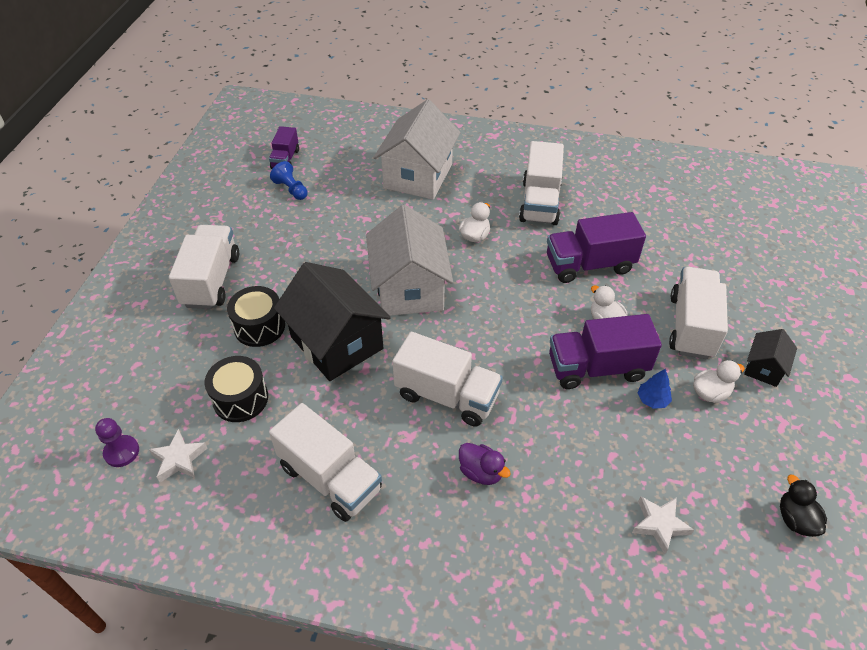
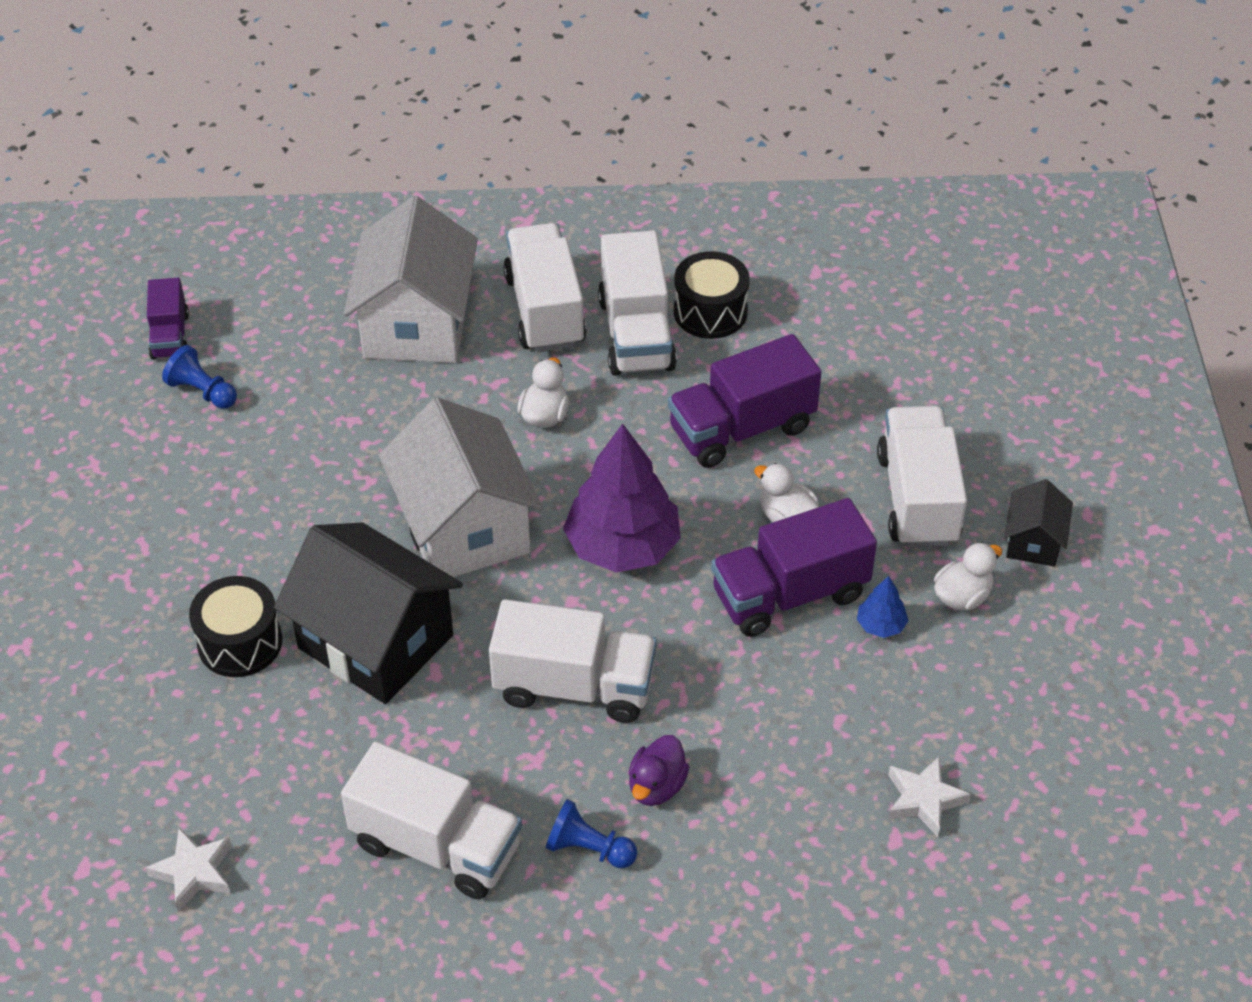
camera: 15 degrees left, 0 degrees up
purple pawn [95,418,139,467] -> none
white truck [169,225,239,309] -> white truck moved to [503,223,586,352]
black drum [204,356,268,422] -> black drum moved to [674,251,750,339]
purple duck [459,443,511,485] -> purple duck turned 90 degrees clockwise [629,735,689,806]
black duck [780,475,827,537] -> none
none -> blue pawn [546,799,637,868]
none -> purple tree [563,424,681,573]

